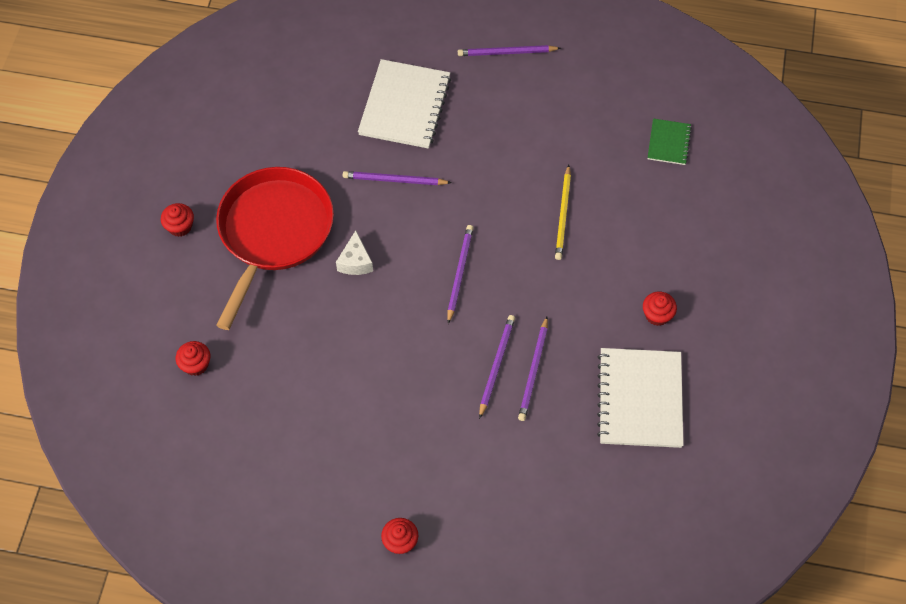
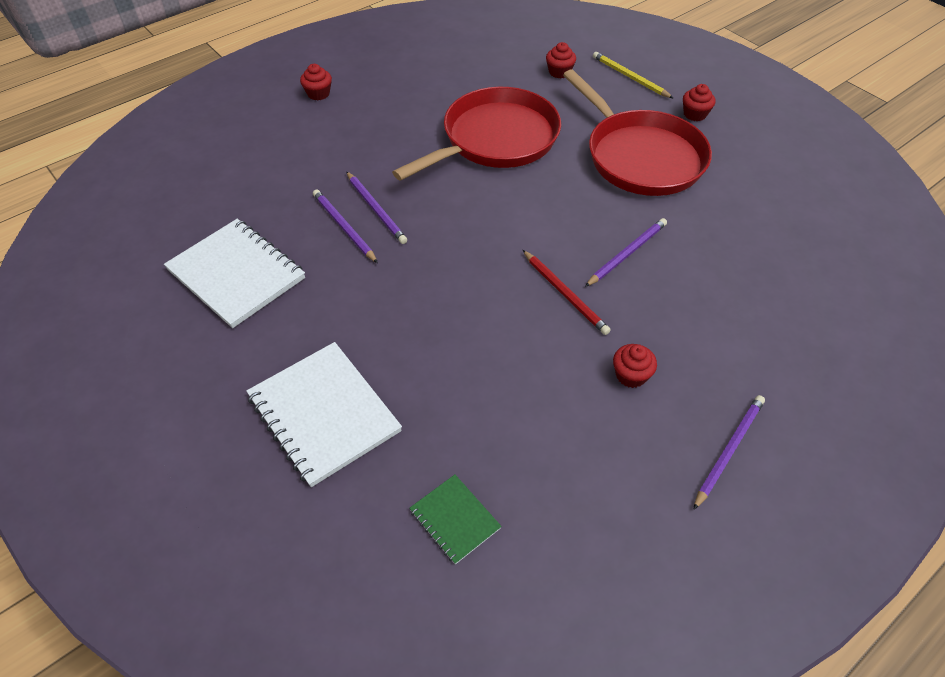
camera: 130 degrees right, 10 degrees down
white cheese [336,230,373,275] -> none
white notebook [358,59,451,149] -> white notebook moved to [246,342,402,487]
purple pencil [447,225,474,324] -> none
yellow pencil [555,165,571,260] -> yellow pencil moved to [593,52,673,98]
red cupcake [643,292,677,326] -> red cupcake moved to [613,344,657,388]
none -> red pan [392,87,561,181]
none -> red pencil [523,250,611,335]

